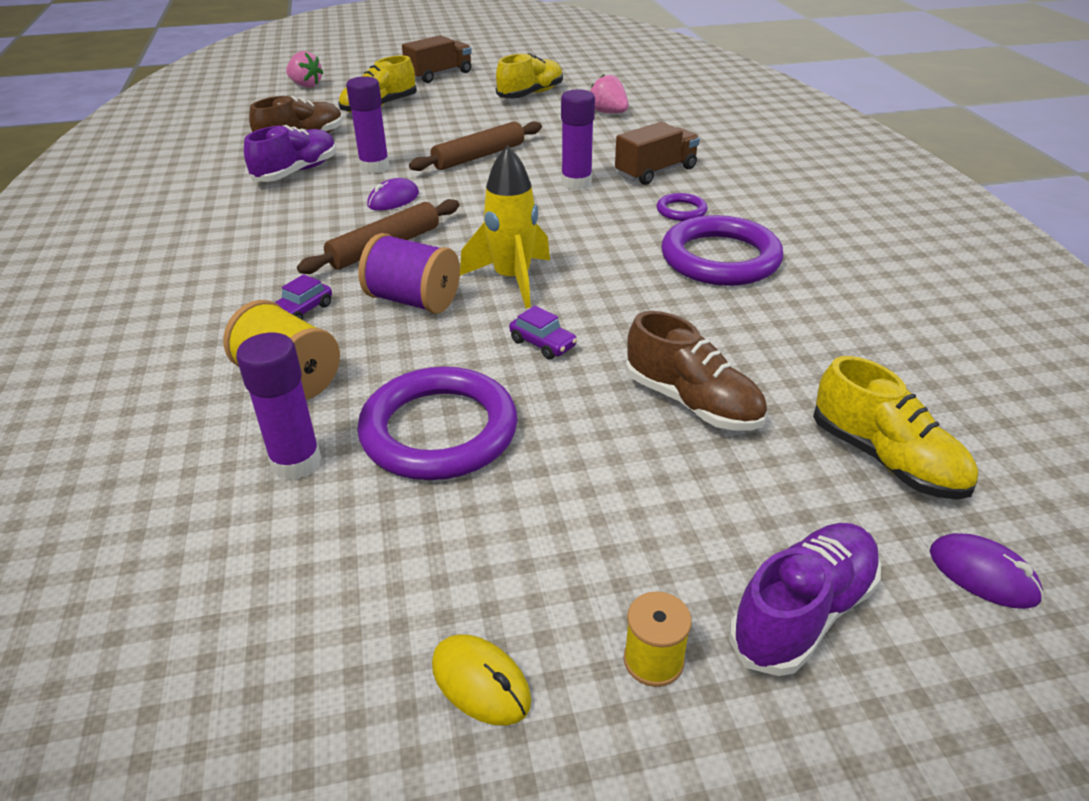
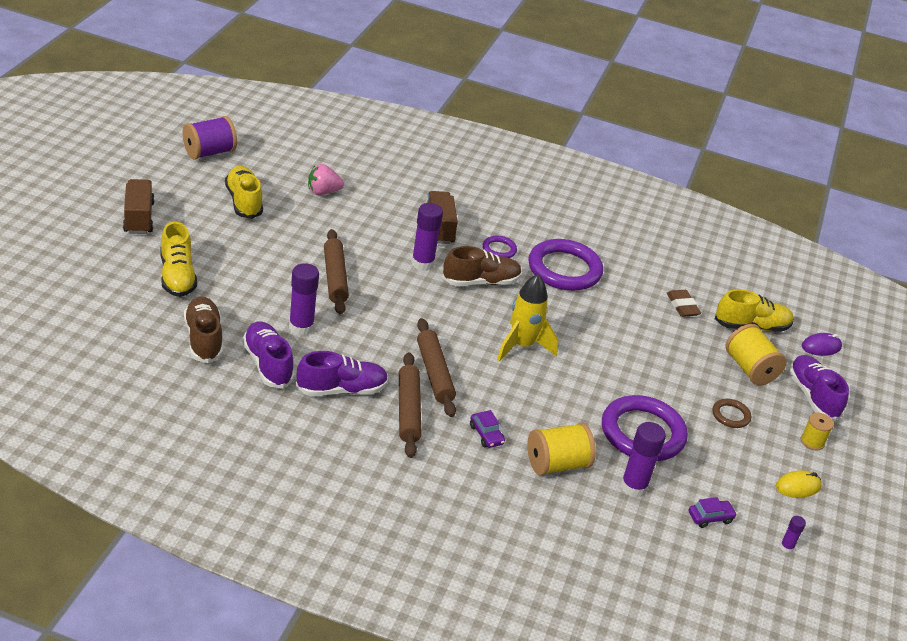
camera: 65 degrees left, 0 degrees up
pink strawberry [286,51,323,88] -> none
purple spool [359,233,460,314] -> purple spool moved to [183,116,237,160]
purple mouse [367,178,419,211] -> none
purple car [509,306,577,359] -> purple car moved to [688,497,737,528]
brown shoe [626,311,767,431] -> brown shoe moved to [442,246,522,286]
none -> purple shoe [296,351,388,396]
none -> brown rolling pin [399,352,422,458]
none -> brown eraser [667,290,701,317]
none -> brown ring [712,399,751,428]
none -> yellow spool [725,324,787,385]
none -> purple glue stick [780,516,806,553]

